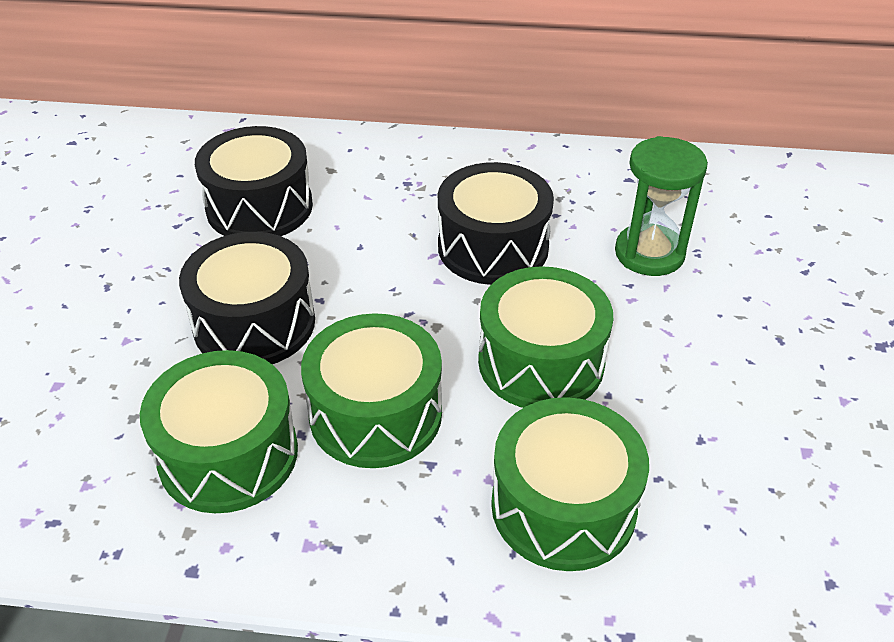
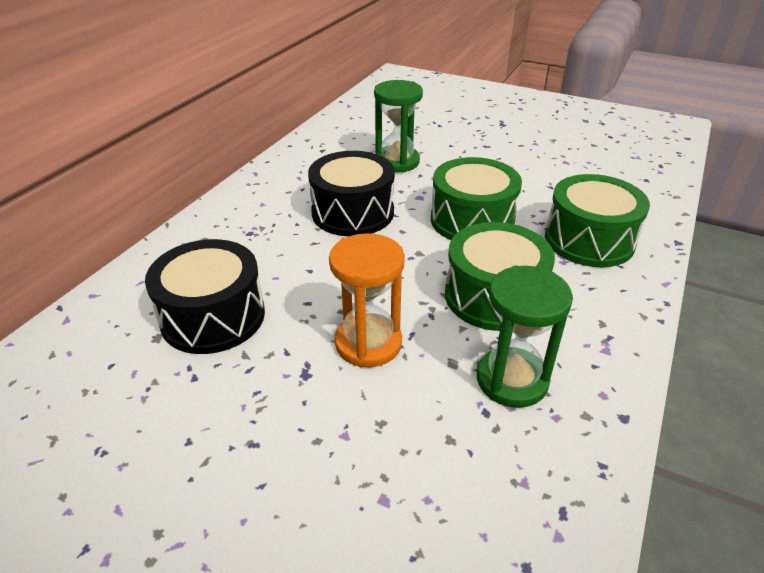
camera: 70 degrees left, 5 degrees down
green drum [140,350,298,513] -> green hourglass [477,266,573,408]
black drum [179,232,315,364] -> orange hourglass [329,233,405,368]

